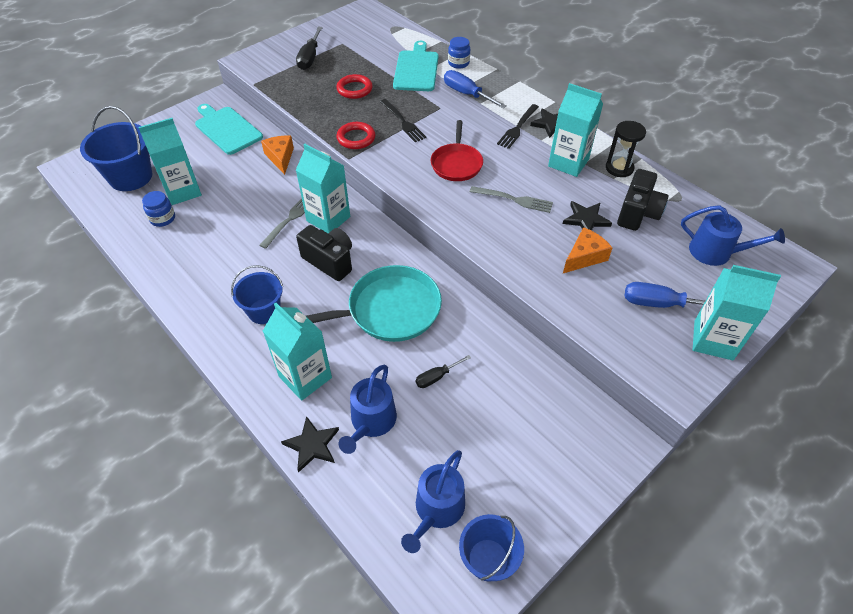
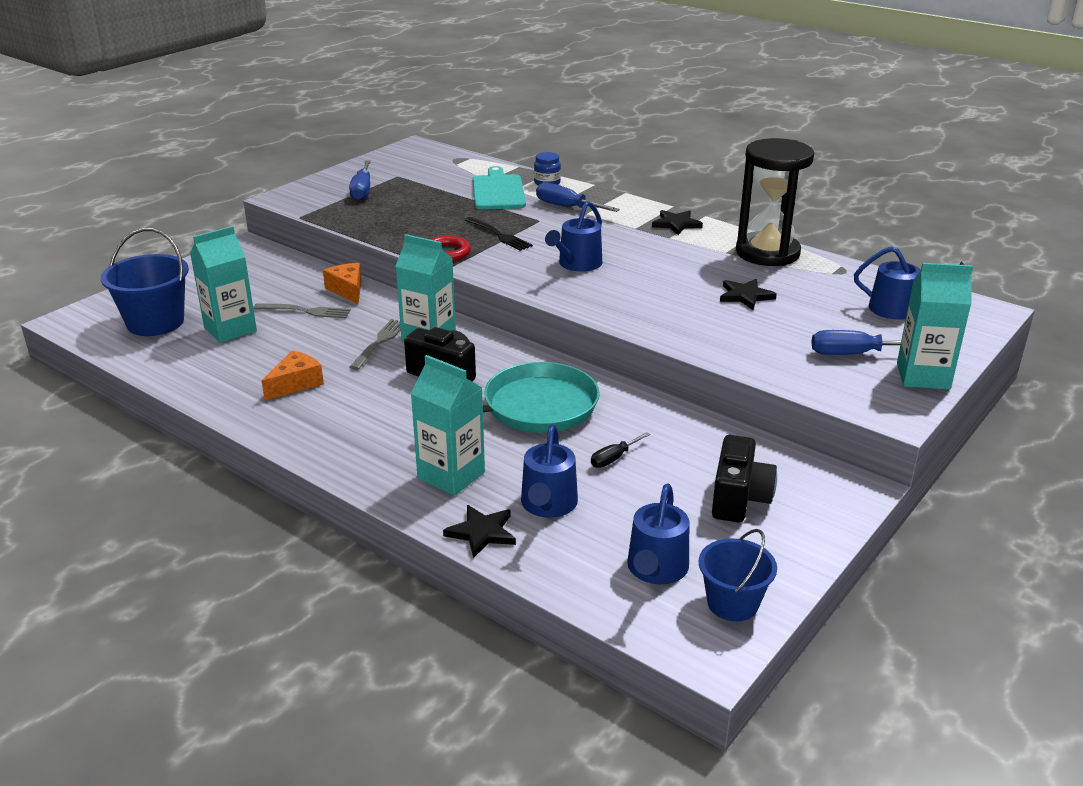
camera: 10 degrees left, 20 degrees down
blue jar [142,191,175,227] -> none
turquoise cutting board [195,104,263,155] -> none
blue bucket [231,265,283,324] -> none
black screwdriver [296,27,323,70] -> blue screwdriver [349,161,371,201]
red ring [336,74,373,99] -> none
red pan [431,120,483,181] -> blue watering can [545,201,602,271]
grey fork [470,186,553,213] -> grey fork moved to [253,303,351,318]
black fork [497,104,539,149] -> none
turquoise carton [548,83,603,177] -> none
orange cheese [563,227,612,273] -> orange cheese moved to [262,350,324,400]
black hourglass [606,121,646,177] -> black hourglass [736,138,814,266], size x1.93
black camera [617,169,669,231] -> black camera moved to [712,435,777,523]

